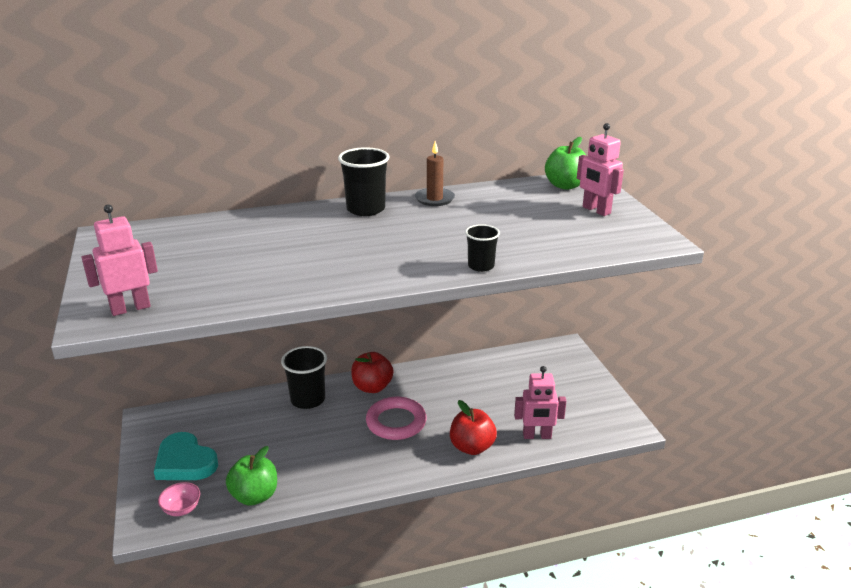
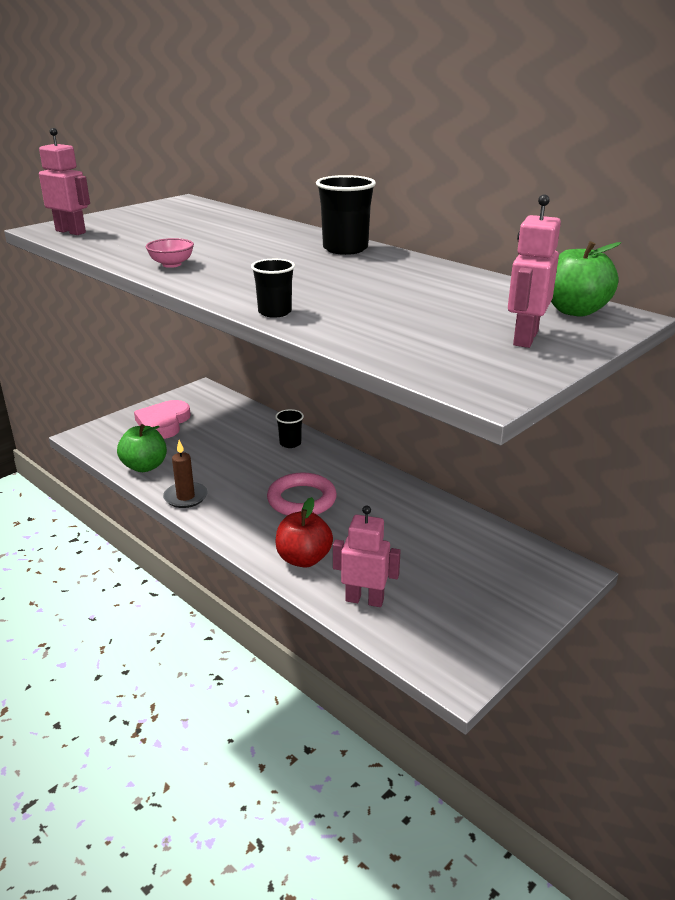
camera: 60 degrees right, 0 degrees up
turquoise heart [154,432,218,480] -> pink heart [134,400,191,439]
pink bowl [158,482,200,516] -> pink bowl moved to [146,238,194,268]
black cup [281,346,327,409] -> black cup [275,409,304,448], size x0.59
red apple [351,352,393,393] -> none
brown candle [415,141,455,206] -> brown candle moved to [163,440,207,508]
pink robot [514,366,566,439] -> pink robot turned 135 degrees clockwise [333,506,401,607]

